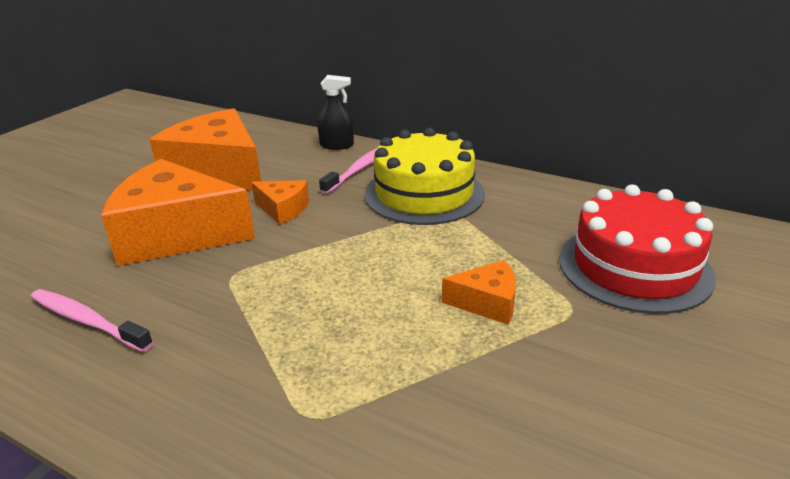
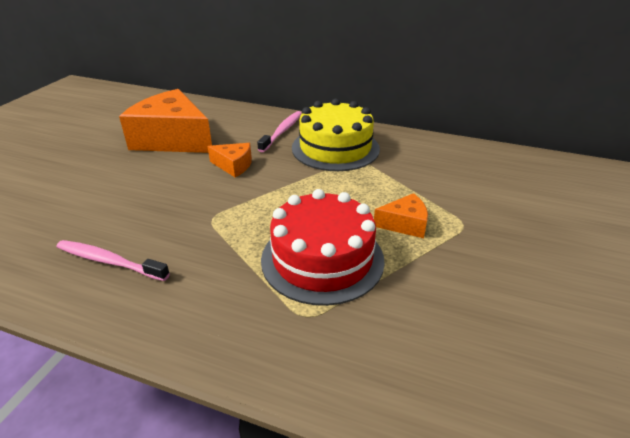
camera: 10 degrees left, 5 degrees up
orange cheese [101,159,255,266] -> none
black spray bottle [317,75,354,150] -> none
red cake [559,184,716,314] -> red cake moved to [261,189,385,306]

